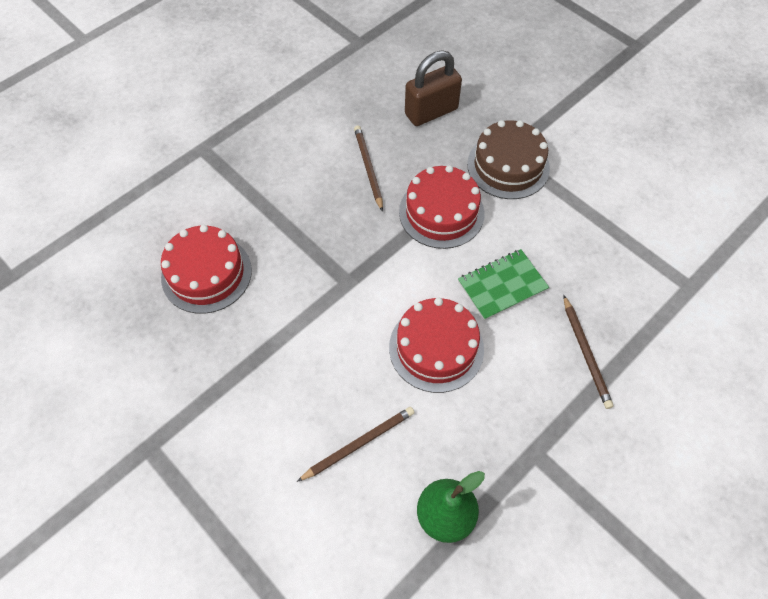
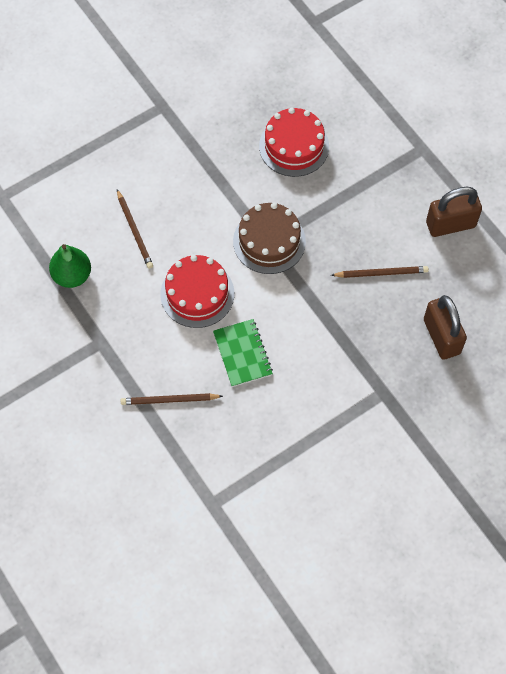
camera: 100 degrees right, 5 degrees up
red cake [399,165,484,249] -> none
brown cake [467,120,550,199] -> brown cake moved to [233,203,306,274]
none -> brown padlock [426,187,482,237]

